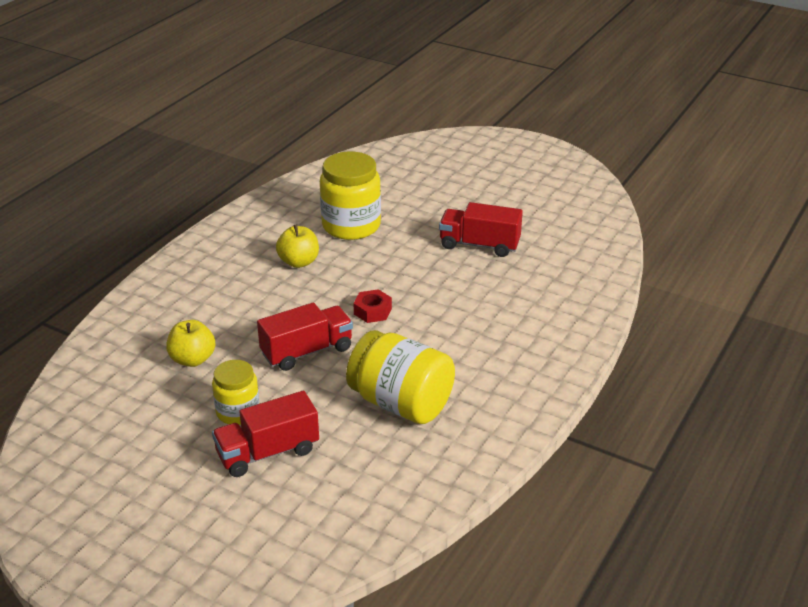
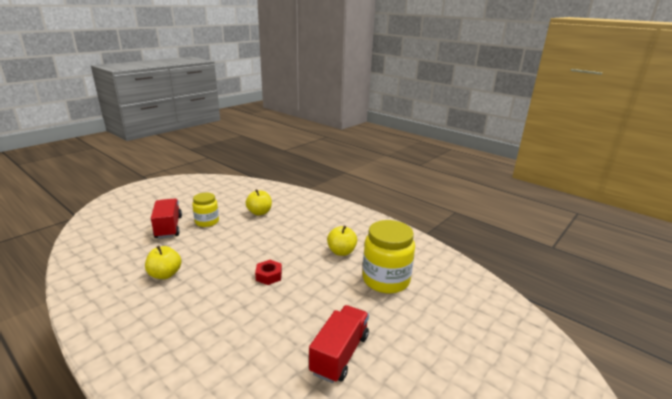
camera: 100 degrees right, 10 degrees down
red truck [257,303,353,371] -> none
yellow jar [346,330,455,424] -> yellow apple [145,246,181,279]

